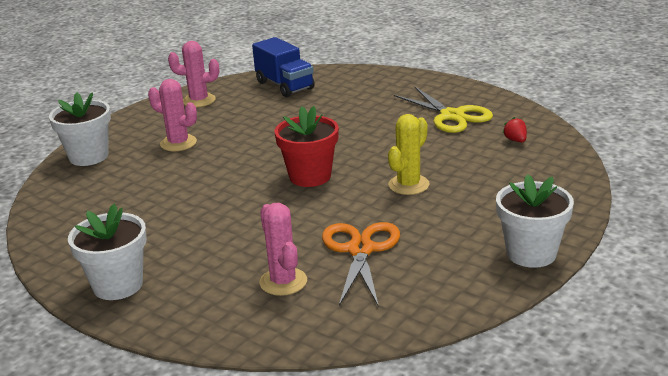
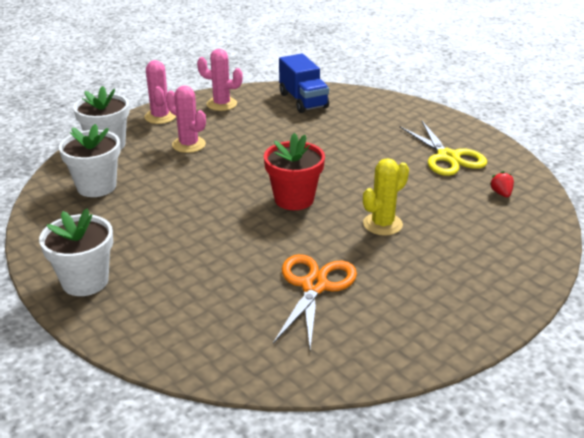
camera: 10 degrees right, 5 degrees up
pink cactus [259,203,307,296] -> pink cactus moved to [144,60,176,124]
white flower pot [496,174,574,268] -> white flower pot moved to [59,124,121,197]

